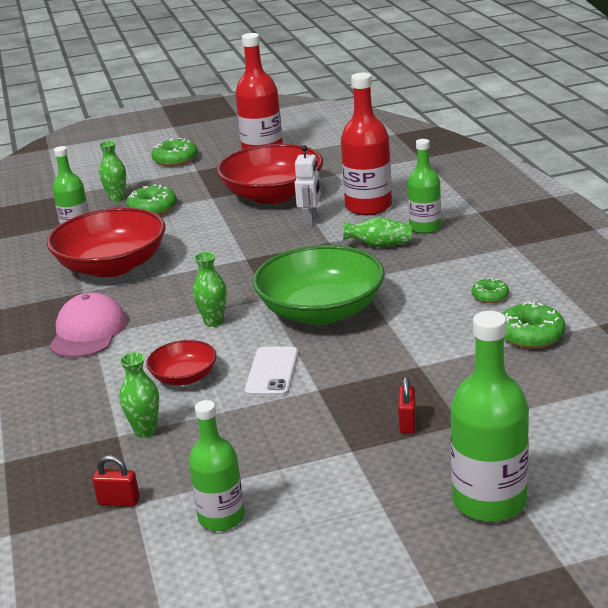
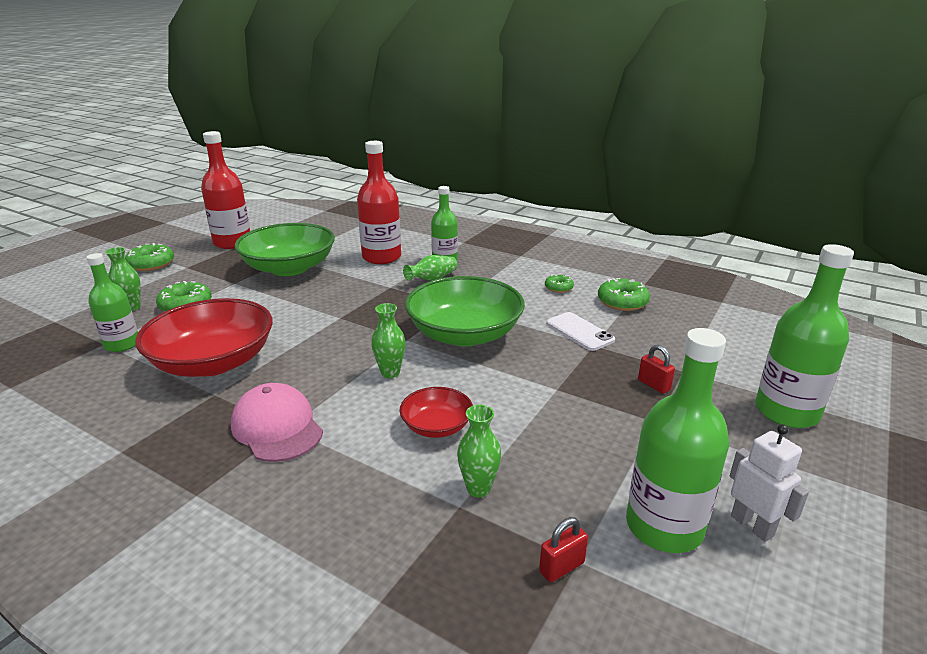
camera: 45 degrees left, 0 degrees up
green bottle [189,400,245,531] -> green bottle [626,328,730,553], size x1.54
red bowl [217,144,323,204] -> green bowl [235,223,335,276]
white phone [245,347,298,396] -> white phone moved to [546,312,615,351]
white robot [295,145,321,225] -> white robot moved to [730,424,809,542]

